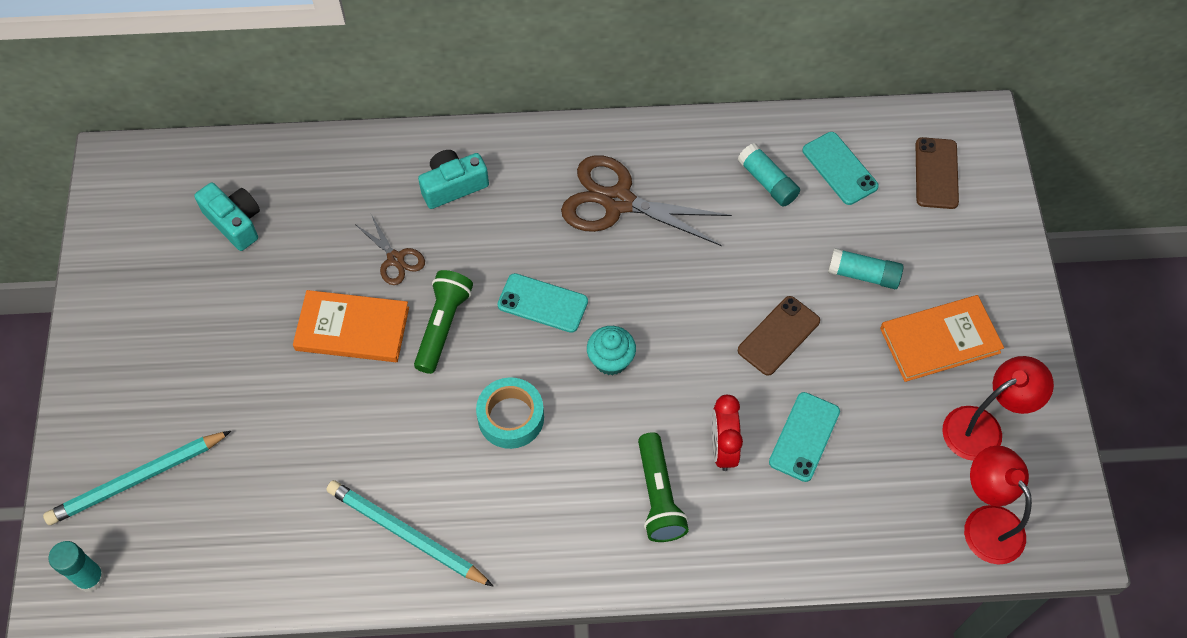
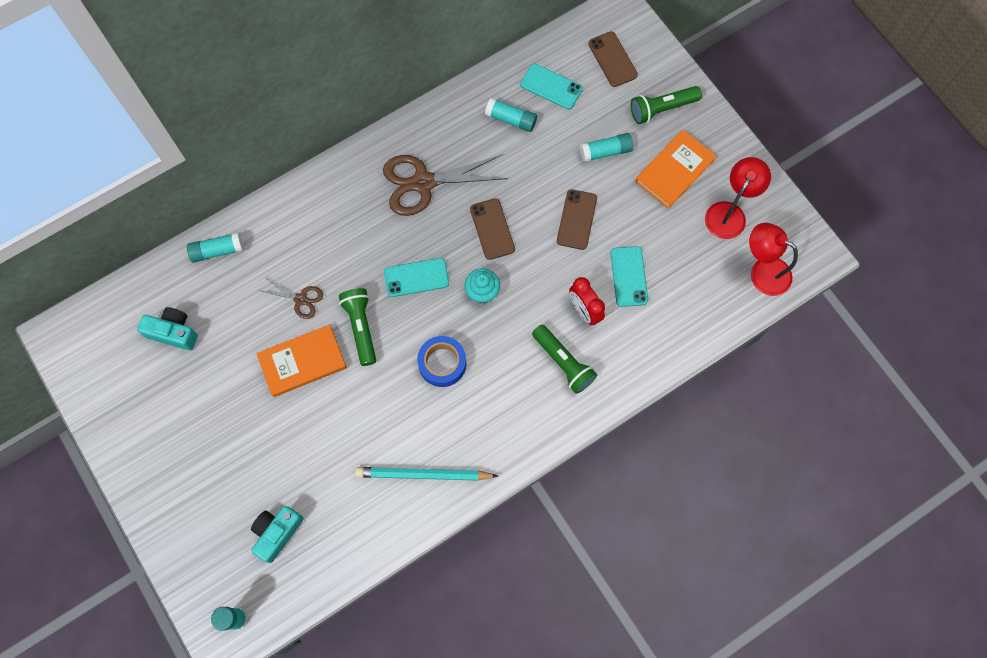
camera: 30 degrees left, 10 degrees up
turquoise pencil [43,431,231,525] -> none
turquoise camera [418,150,489,209] -> turquoise camera moved to [251,506,303,563]
turquoise tape [476,377,544,449] -> blue tape [417,336,466,387]
none -> turquoise glue stick [187,232,244,263]
none -> brown phone [470,198,515,260]
none -> green flashlight [631,86,702,124]

